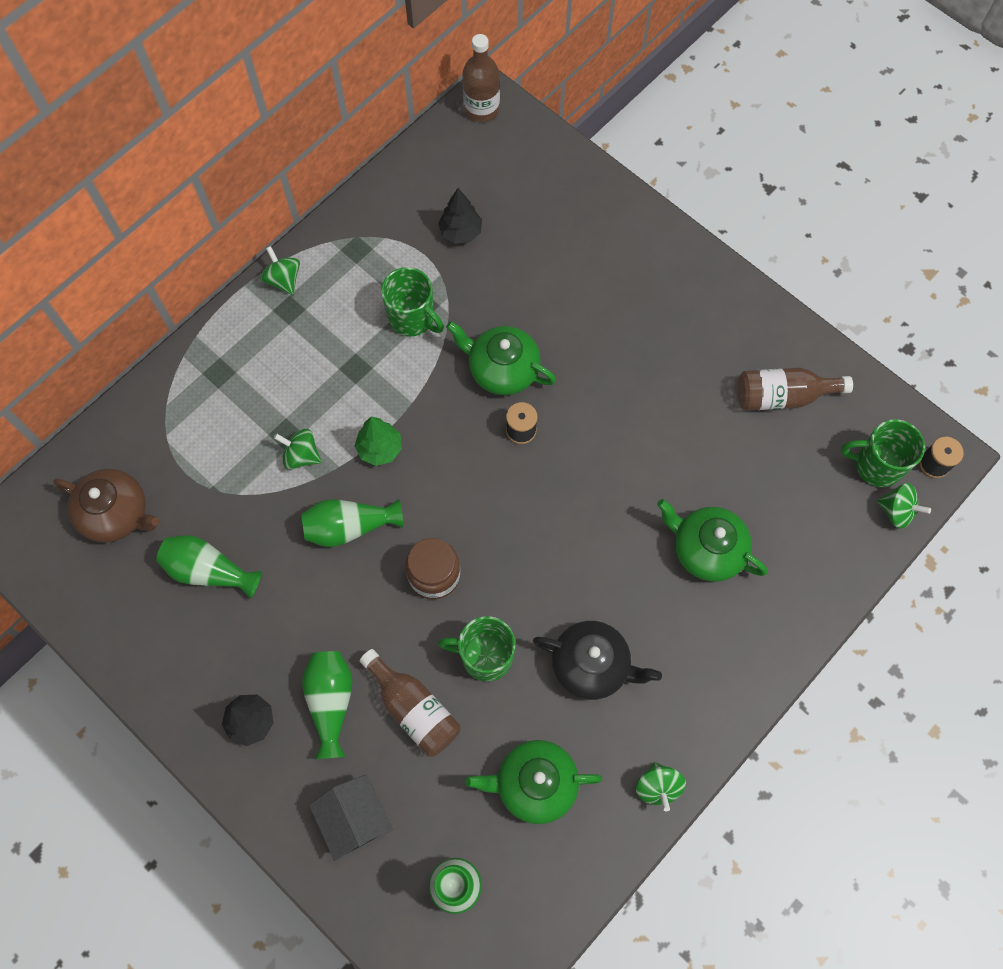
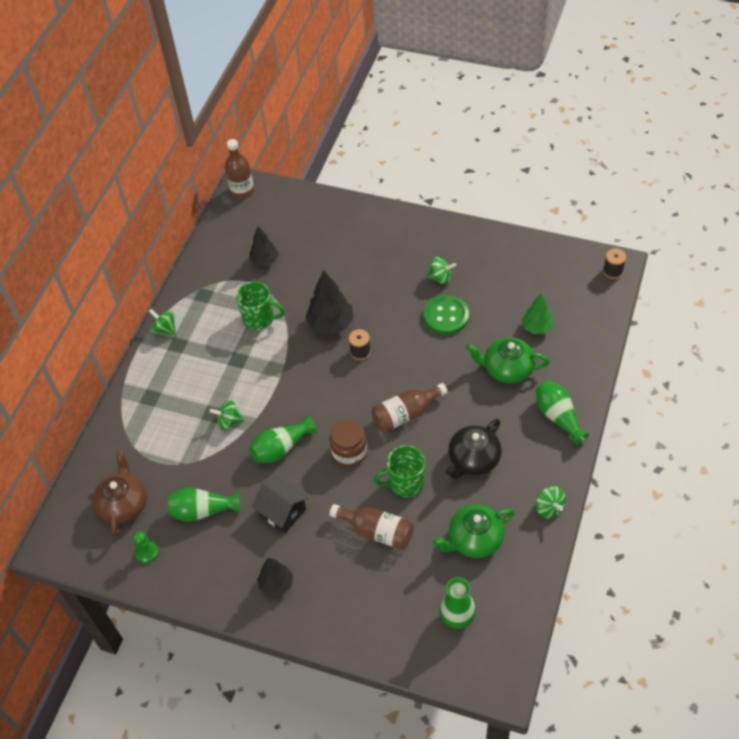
camera: 20 degrees left, 15 degrees down
brown teapot [53,469,159,543] -> brown teapot turned 90 degrees counterclockwise [93,449,147,536]
green vase [302,651,353,759] -> green vase moved to [536,381,589,446]
black house [309,774,393,861] -> black house moved to [252,477,309,533]
green tree [355,417,402,466] -> green tree moved to [522,294,553,334]
green teapot [446,321,556,395] -> black tree [305,270,354,335]
black teapot [533,621,662,700] -> black teapot turned 135 degrees clockwise [446,419,502,479]
brown bottle [737,368,853,411] -> brown bottle moved to [371,383,448,433]
green mug [841,419,925,487] -> none
green spinning top [877,483,931,529] -> green spinning top moved to [427,257,456,284]
none -> green pawn [133,531,159,563]
none -> green button [424,295,469,335]

